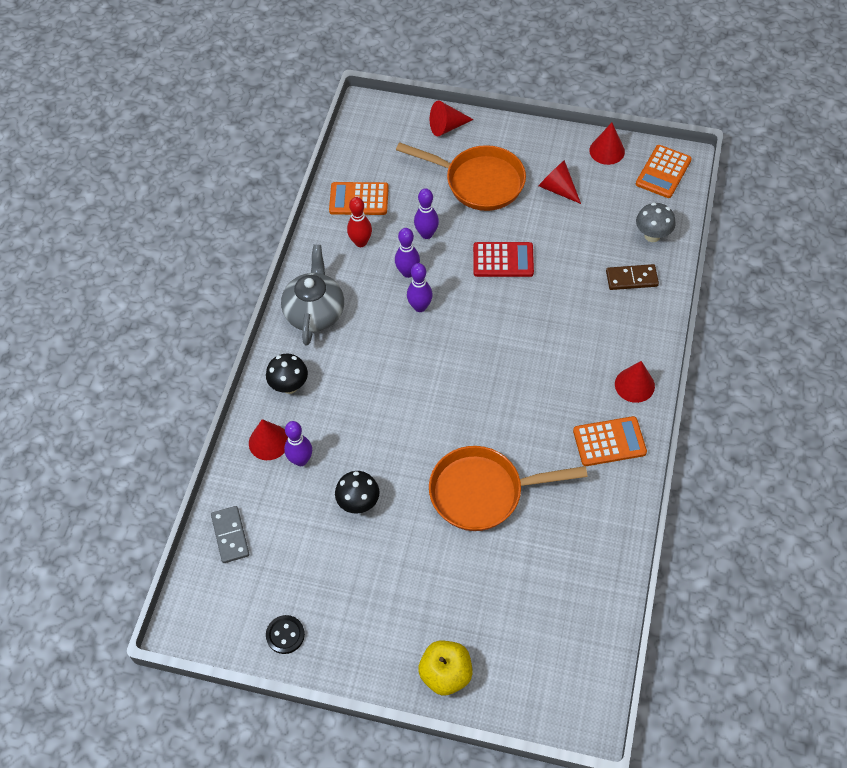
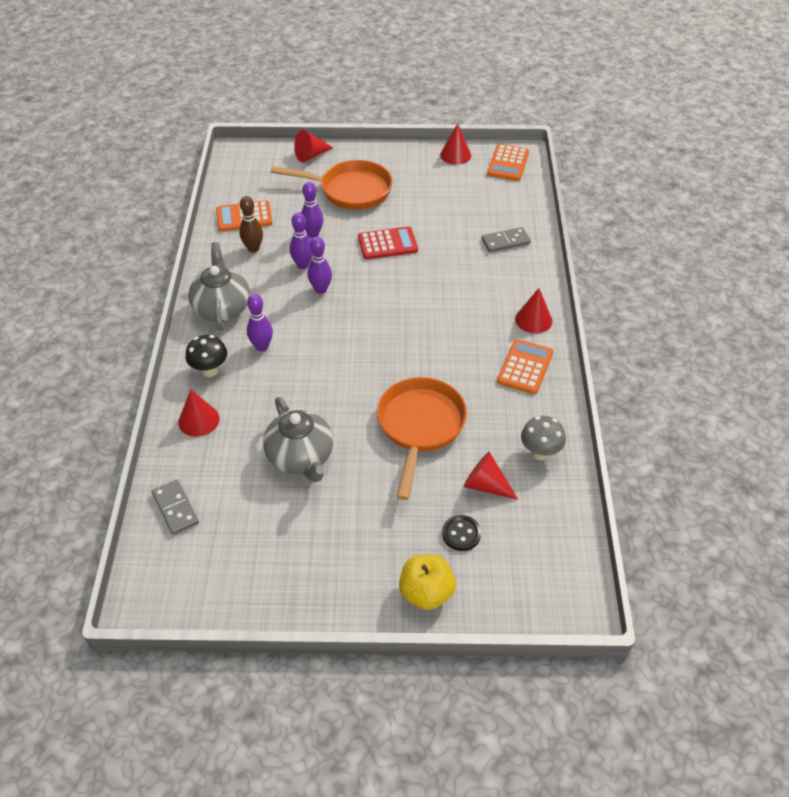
camera: 15 degrees left, 10 degrees down
black button [266,615,305,654] -> black button moved to [442,515,481,551]
purple bowling pin [284,421,312,466] -> purple bowling pin moved to [247,294,273,351]
black mushroom [335,471,379,513] -> grey teapot [263,397,333,482]
red bowling pin [347,197,372,247] -> brown bowling pin [239,196,263,252]
orange pan [429,446,588,531] -> orange pan turned 120 degrees clockwise [377,377,467,500]
red cone [539,160,581,204] -> red cone moved to [464,452,518,500]
orange calculator [573,416,647,466] -> orange calculator turned 45 degrees counterclockwise [497,339,553,394]
brown domino [606,264,659,290] -> grey domino [482,227,531,252]
grey mushroom [636,202,676,242] -> grey mushroom moved to [521,416,566,460]

